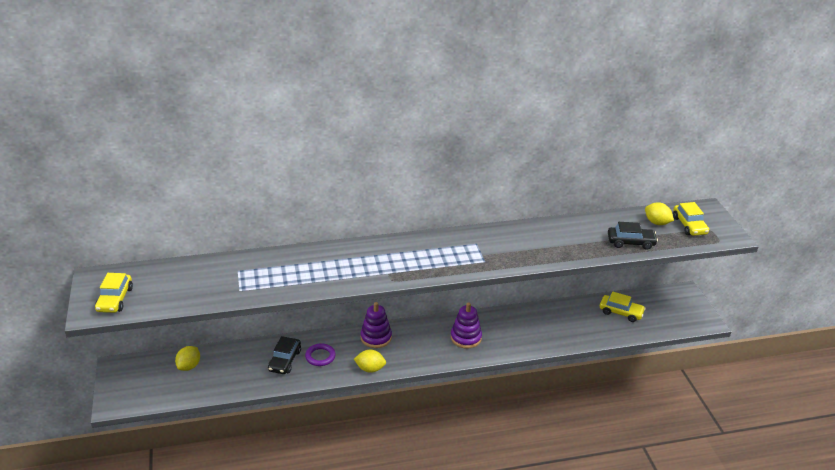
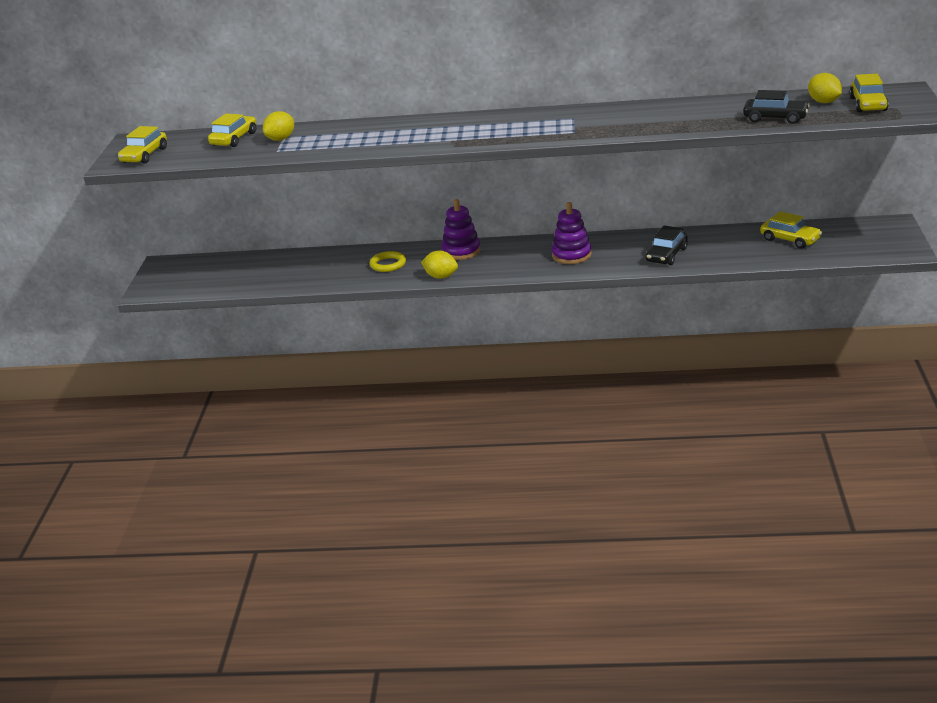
camera: 20 degrees right, 5 degrees down
yellow lemon [175,346,200,371] -> yellow lemon moved to [263,111,294,141]
black car [268,336,301,374] -> black car moved to [646,225,688,265]
purple ring [305,343,336,366] -> yellow ring [370,251,406,272]
none -> yellow car [208,113,256,147]

